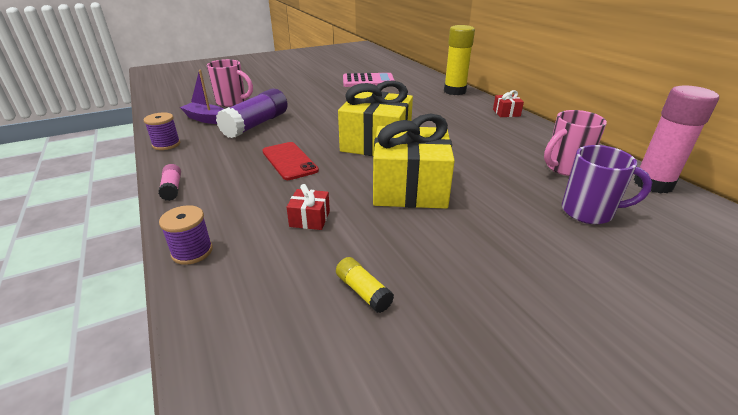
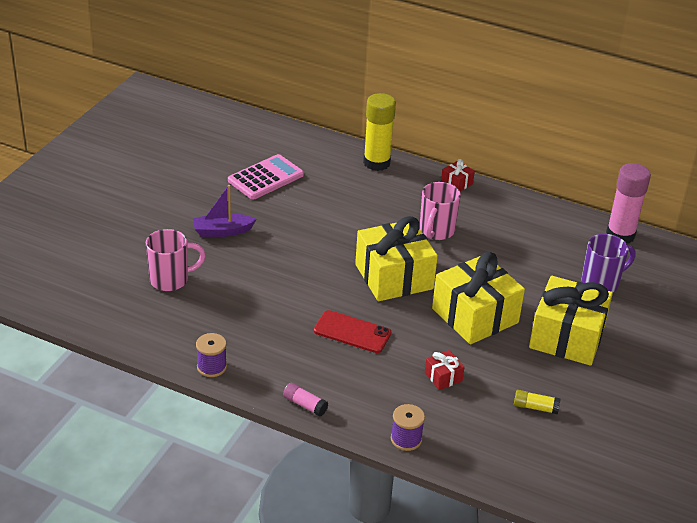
camera: 40 degrees left, 5 degrees up
purple boat [180,70,223,124] -> purple boat moved to [193,185,257,237]
purple glue stick [216,88,288,138] -> none
pink mug [544,110,607,176] -> pink mug moved to [420,182,461,240]
none -> yellow gift [529,276,613,366]

